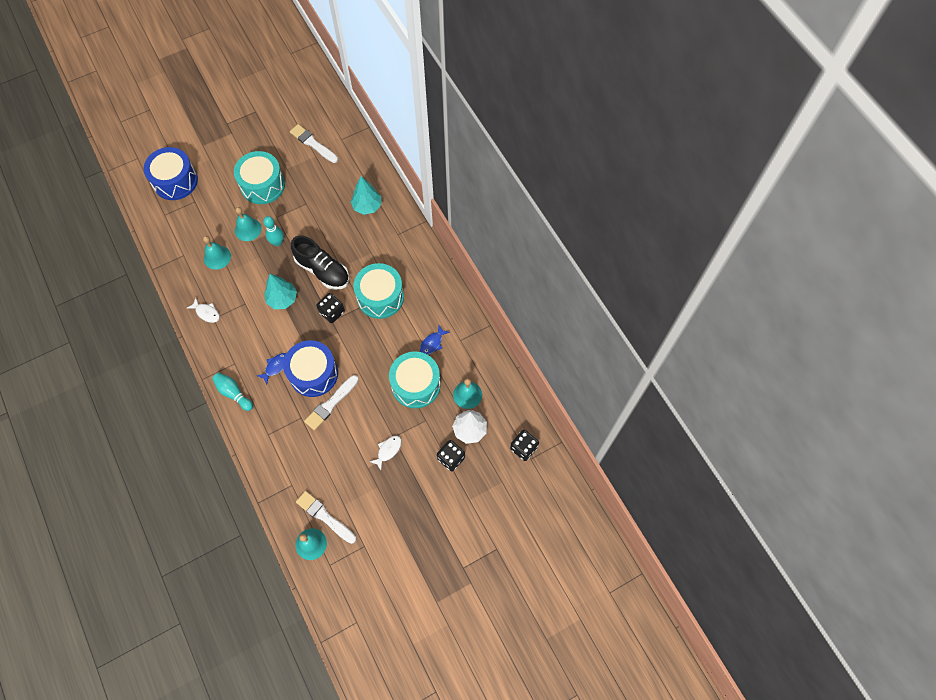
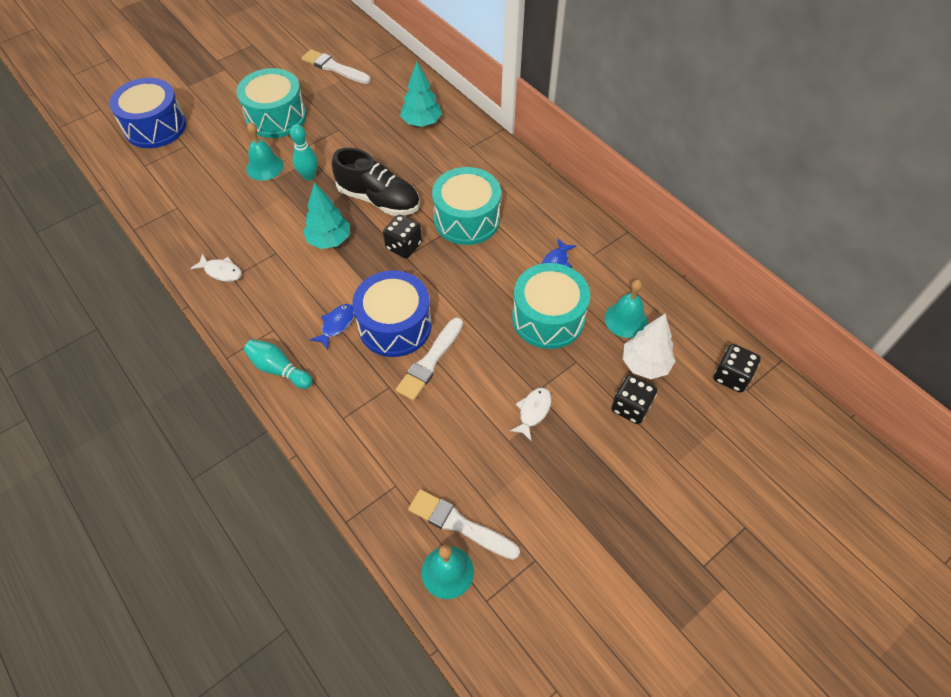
camera: 10 degrees left, 10 degrees down
turquoise bell [203,236,231,270] -> none

